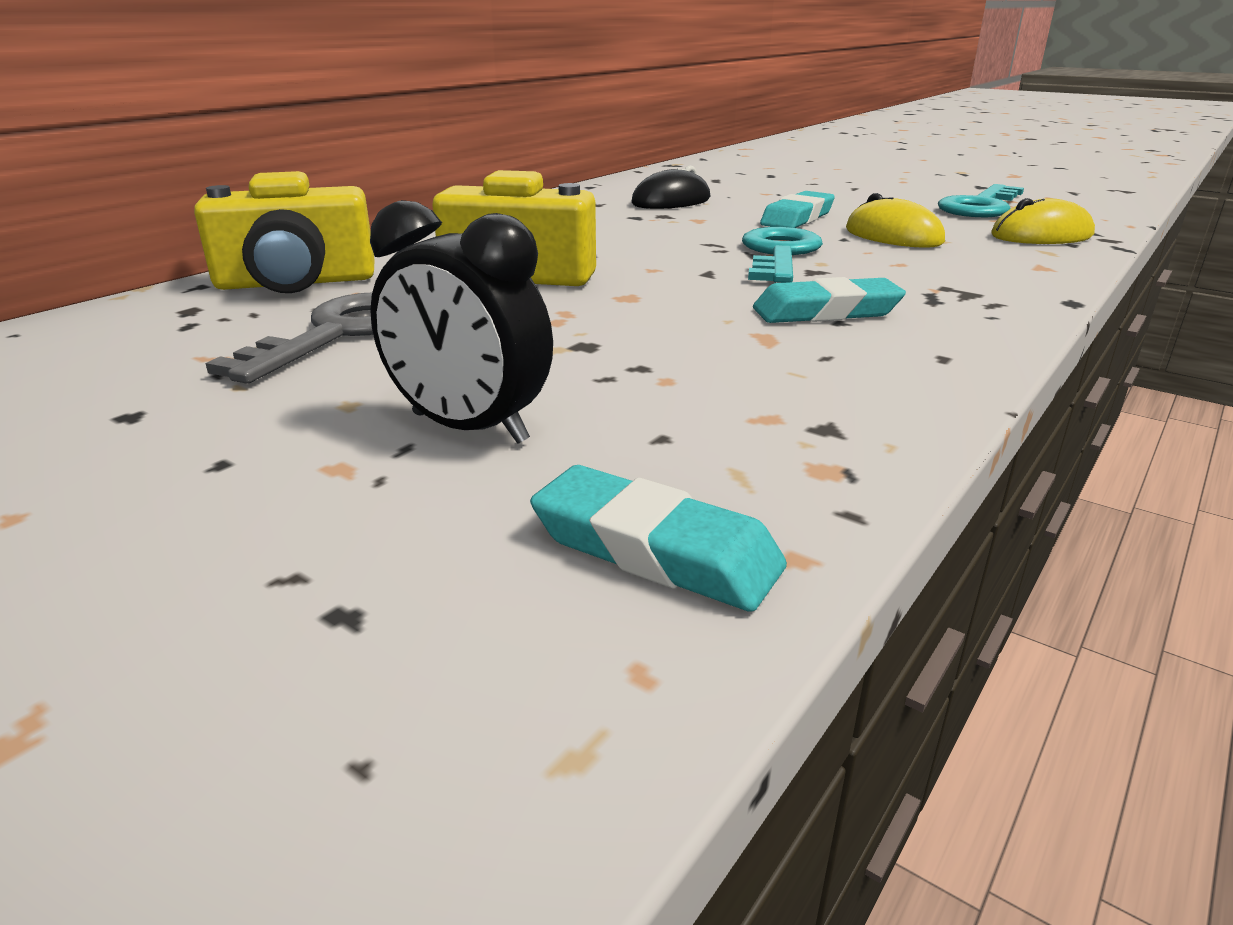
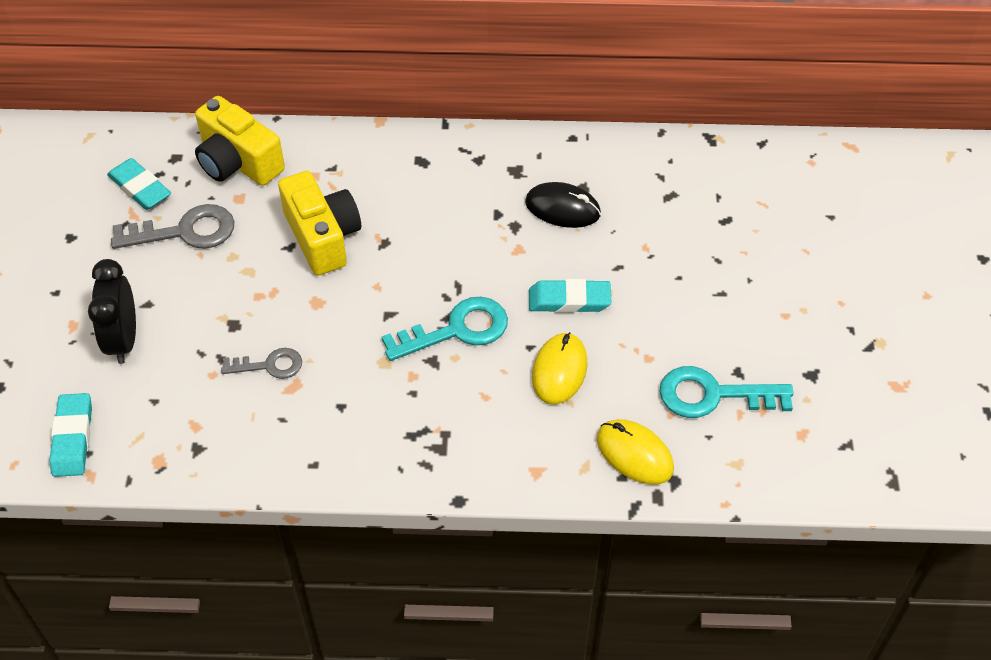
camera: 55 degrees right, 25 degrees up
turquoise eraser [753,277,906,323] -> turquoise eraser moved to [107,158,171,210]
none -> grey key [221,348,302,379]

